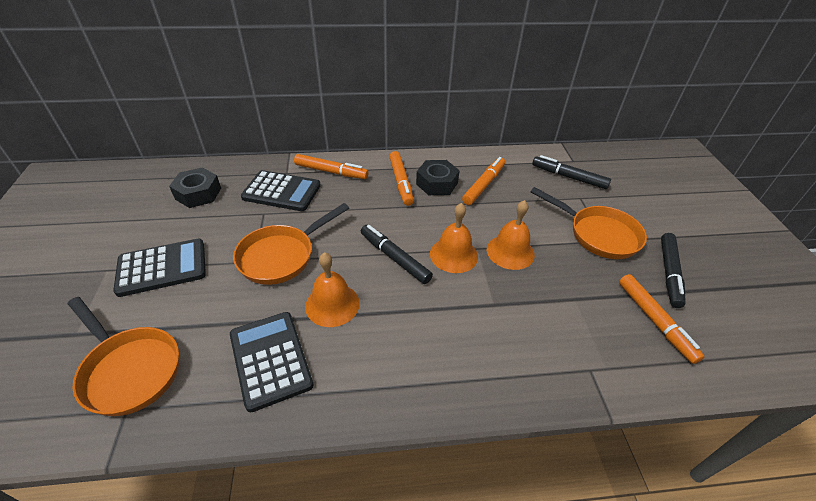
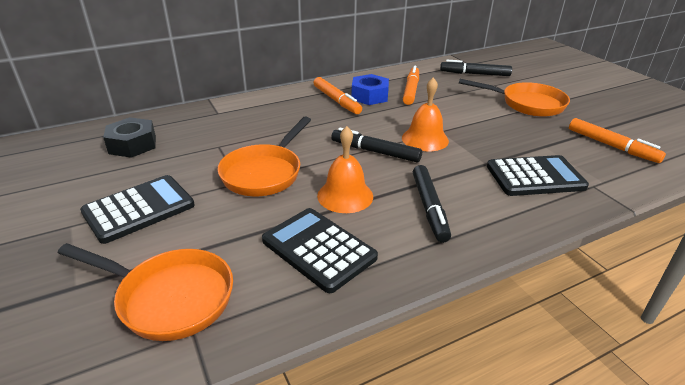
camera: 20 degrees left, 10 degrees down
black calculator [241,170,321,211] -> black calculator moved to [487,155,589,196]
orange marker [294,154,368,179] -> none
black nut [416,160,460,195] -> blue nut [351,74,389,105]
orange bell [487,200,535,270] -> none
black marker [661,233,686,308] -> black marker moved to [413,165,451,243]

